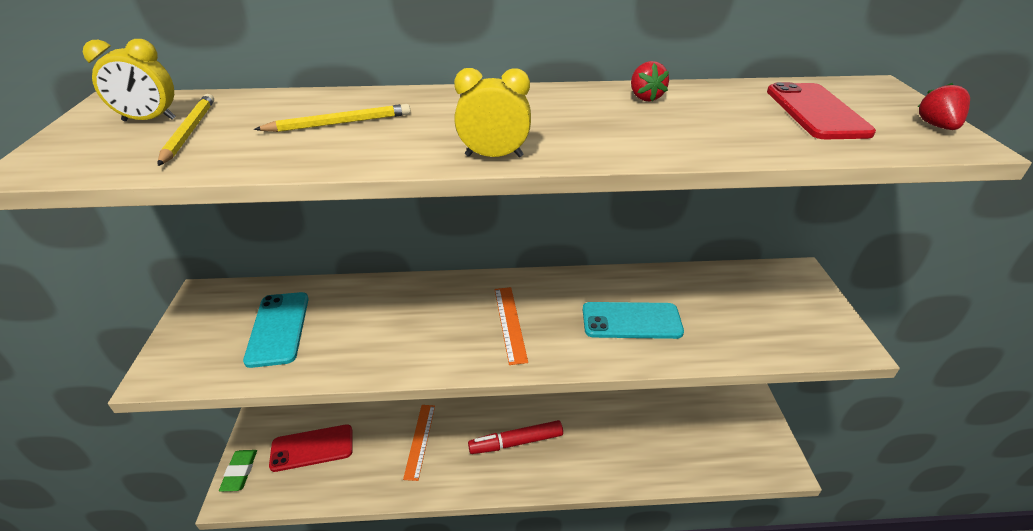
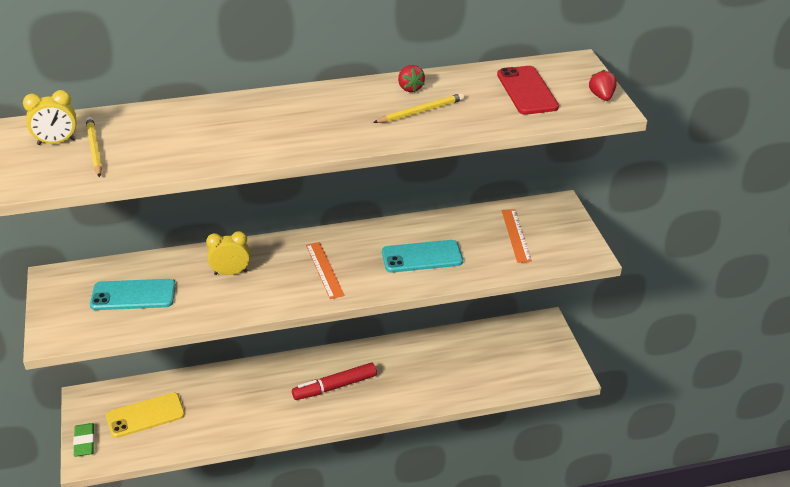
camera: 10 degrees left, 0 degrees up
turquoise phone [243,292,309,368] -> turquoise phone turned 75 degrees counterclockwise [90,279,176,310]
yellow pencil [254,104,411,132] -> yellow pencil moved to [373,93,465,123]
red phone [269,424,353,472] -> yellow phone [106,393,185,438]
orange ruler [403,405,435,481] -> orange ruler moved to [502,209,532,263]
yellow clock [454,68,531,157] -> yellow clock moved to [206,231,250,275]

